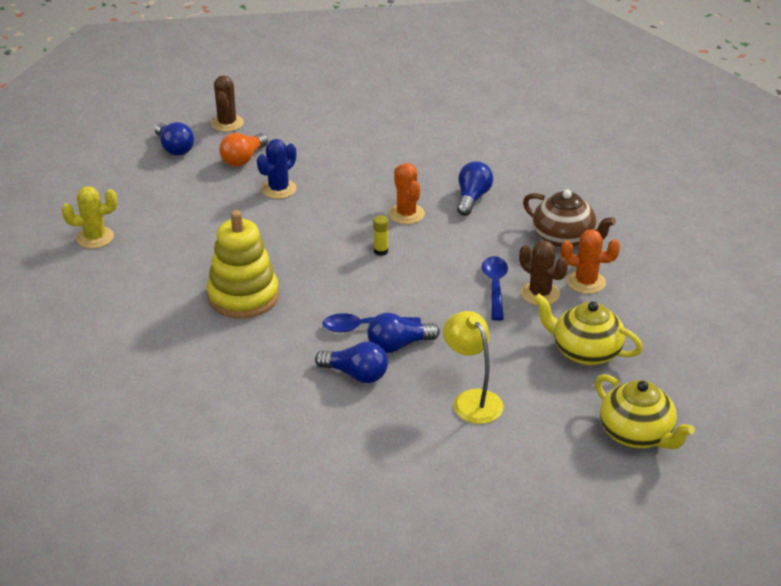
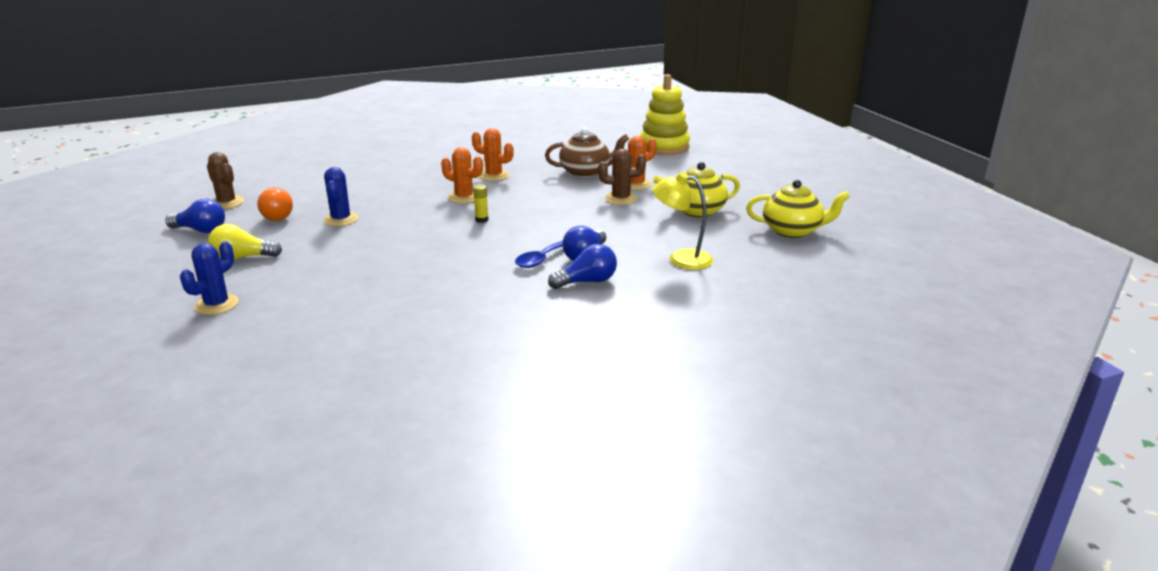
camera: 45 degrees left, 10 degrees down
yellow cactus [62,186,117,249] -> blue cactus [180,241,239,315]
yellow stacking toy [207,210,279,319] -> yellow stacking toy moved to [640,74,690,155]
blue light bulb [457,161,493,216] -> orange cactus [472,128,514,181]
blue spoon [482,256,508,321] -> none
none -> yellow light bulb [208,224,282,260]

